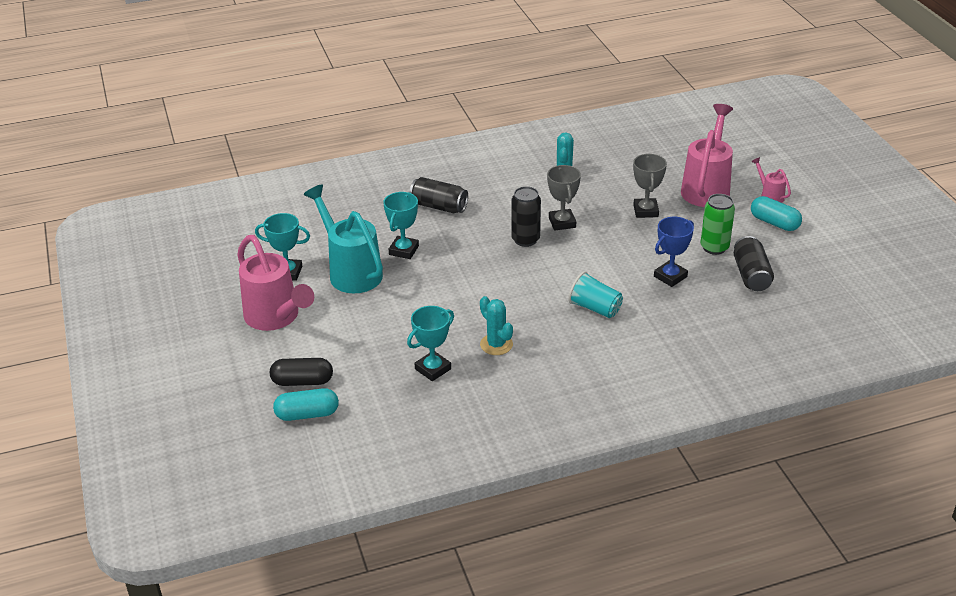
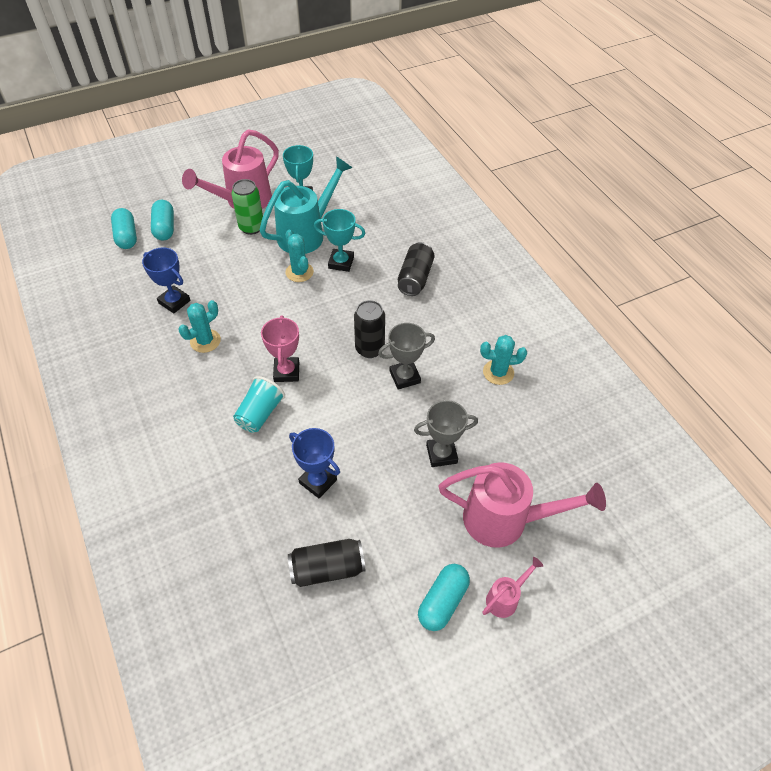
camera: 80 degrees right, 15 degrees up
black capsule [270,358,333,386] -> turquoise capsule [151,200,174,240]
turquoise trophy [407,306,454,381] -> blue trophy [142,247,191,314]
green can [700,194,735,255] -> green can moved to [232,179,263,235]
none -> pink trophy [261,315,299,382]
none -> turquoise cactus [285,230,314,282]

